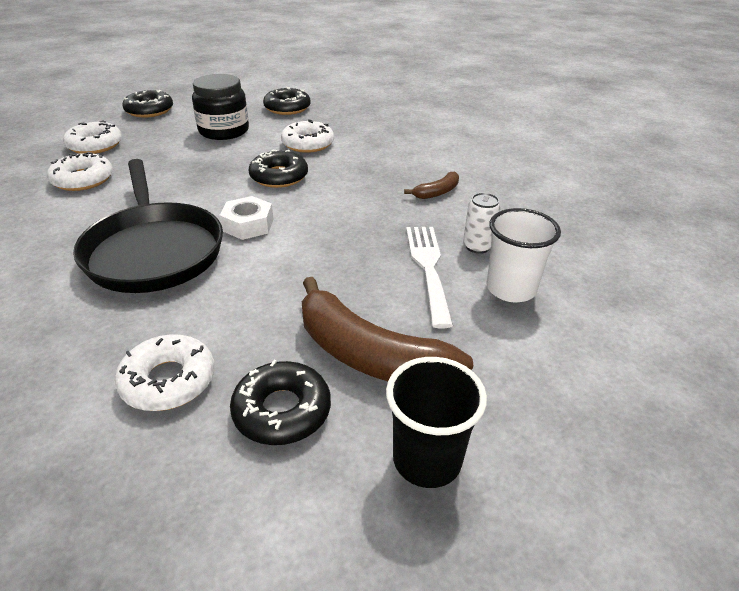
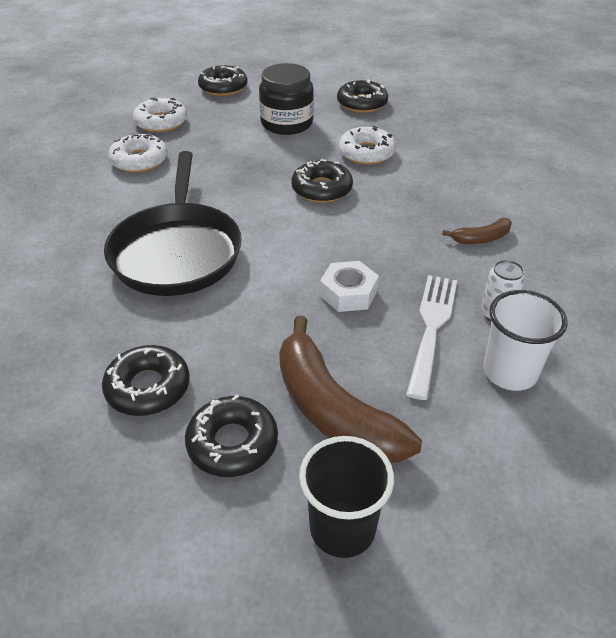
camera: 20 degrees right, 5 degrees up
white donut [115,334,215,411] -> black donut [102,345,190,416]
white nut [219,196,273,240] -> white nut moved to [320,261,379,312]

